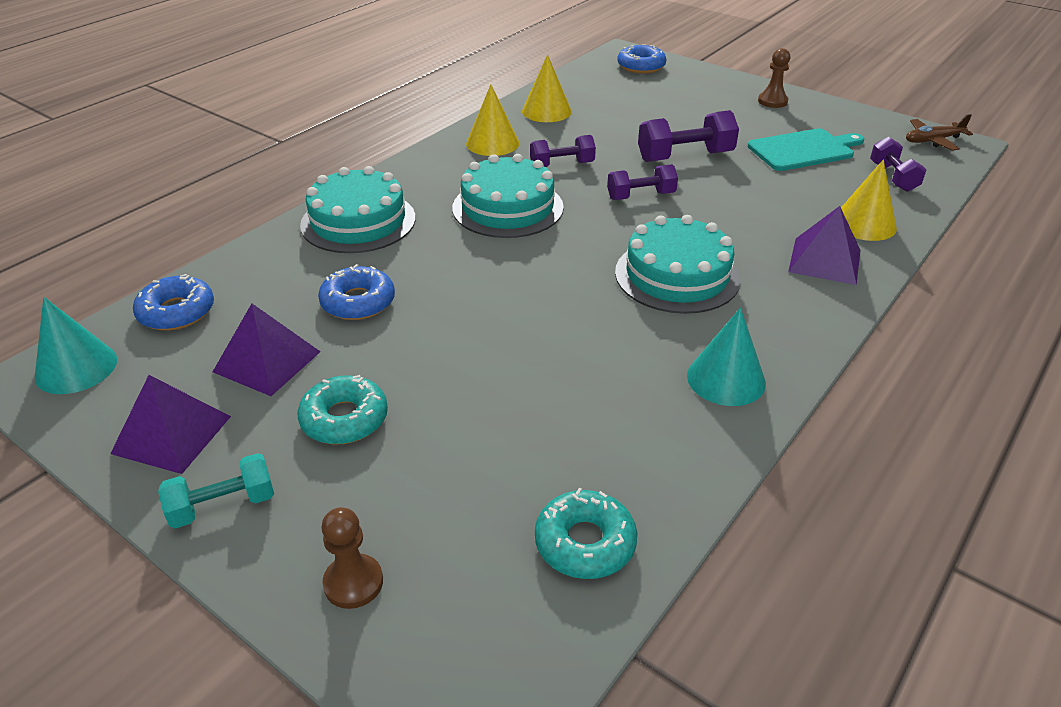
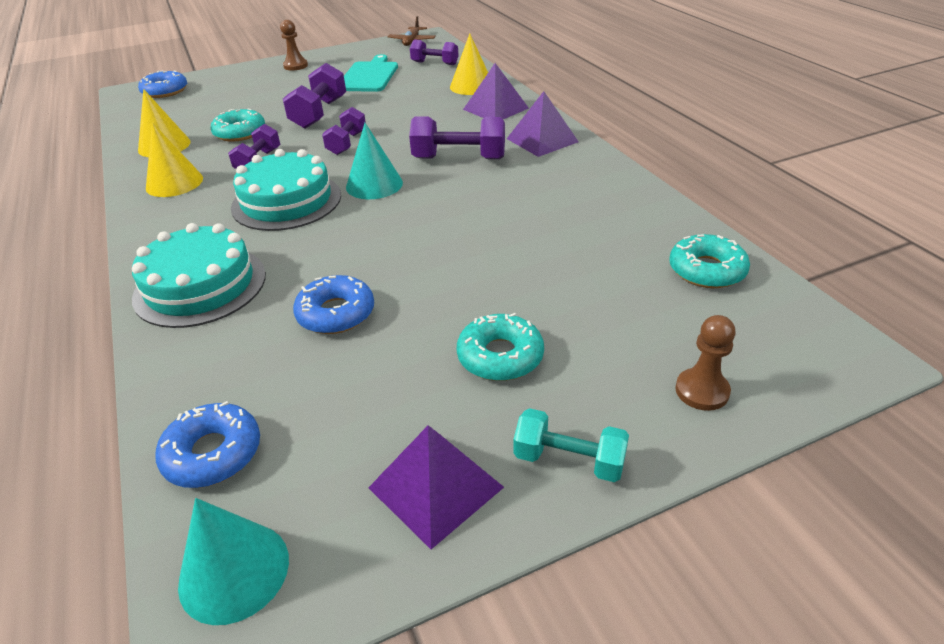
camera: 60 degrees left, 0 degrees up
turquoise dumbbell [158,453,274,528] -> turquoise dumbbell turned 75 degrees counterclockwise [514,408,629,482]
purple pyramid [213,304,321,396] -> purple pyramid moved to [507,91,579,157]
turquoise cake [615,215,741,314] -> purple dumbbell [409,117,505,159]
turquoise cone [687,308,766,406] -> turquoise cone moved to [346,123,403,199]
none -> turquoise donut [211,109,265,142]

